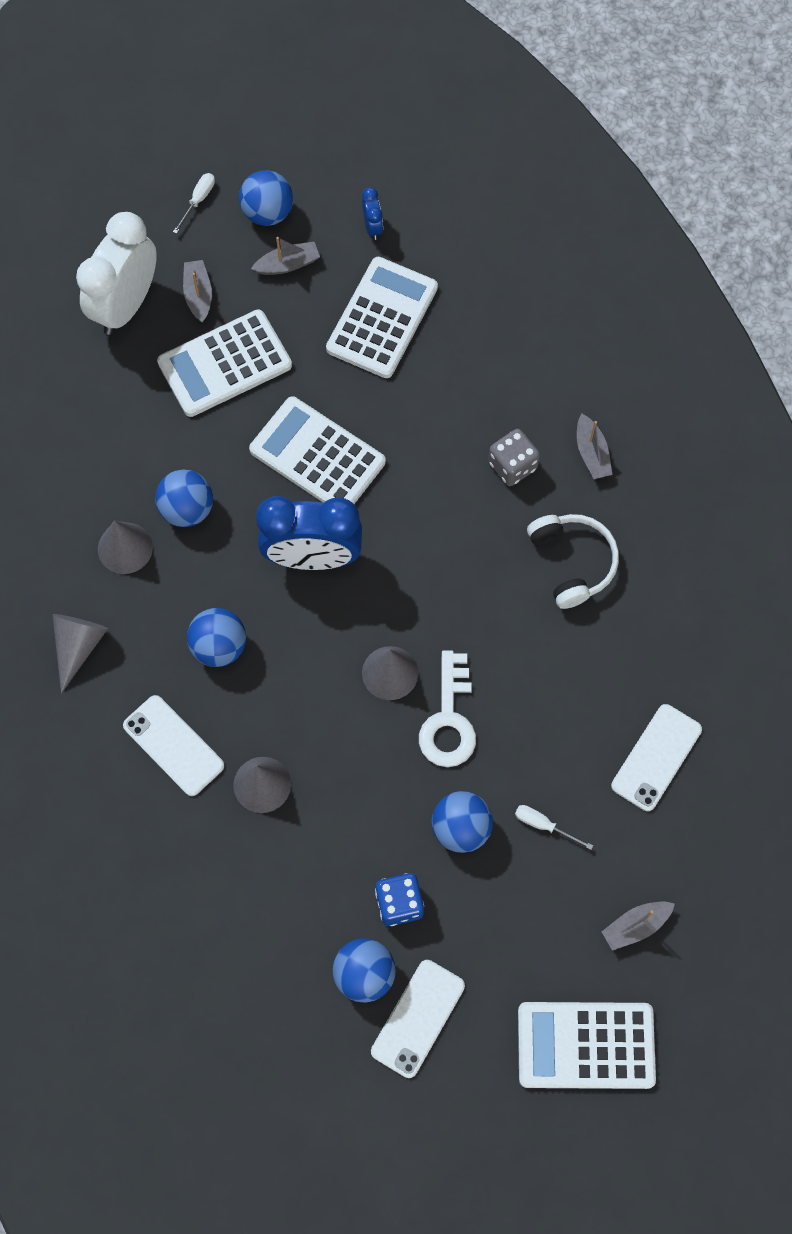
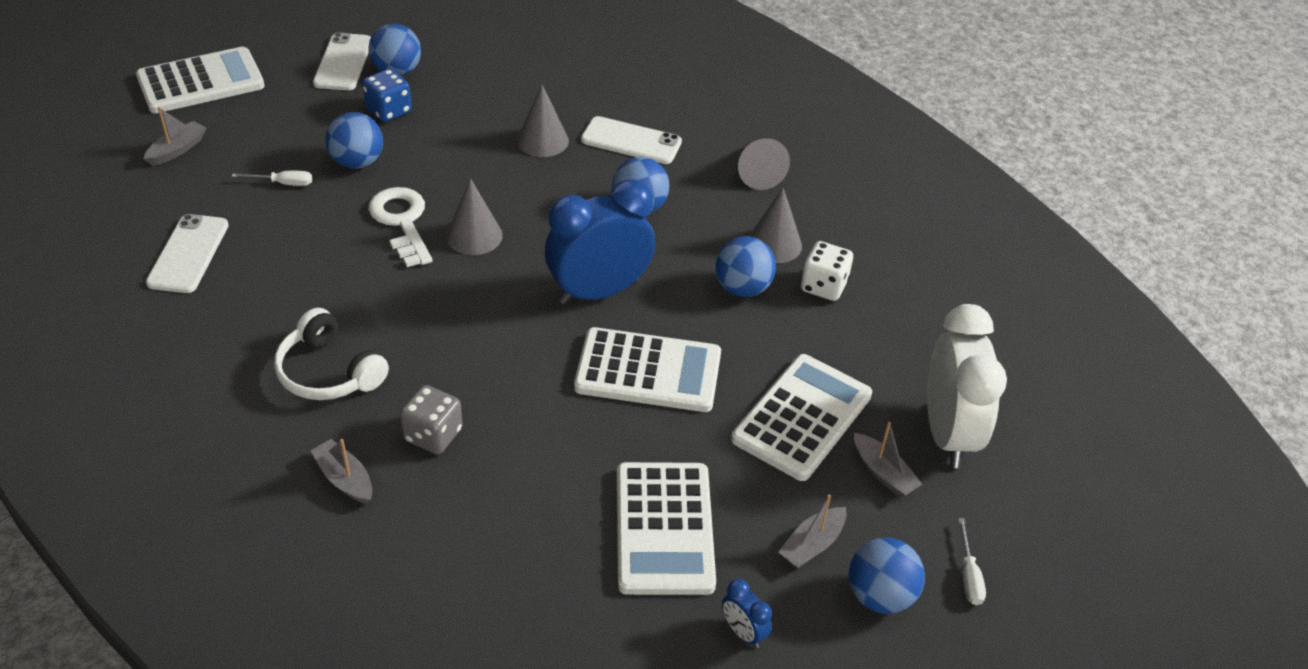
camera: 150 degrees right, 25 degrees down
none -> white dice [801,241,853,301]

